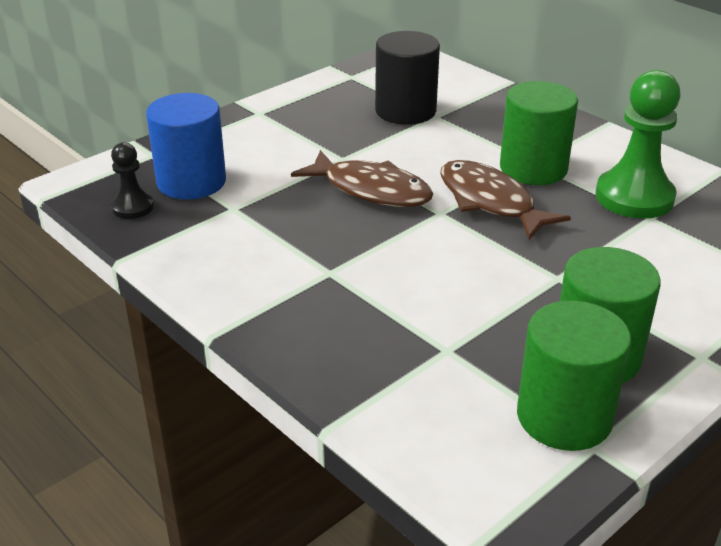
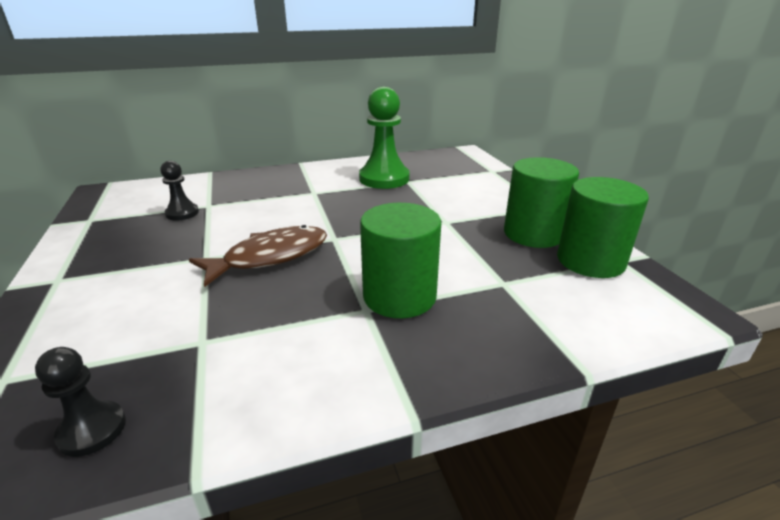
camera: 65 degrees left, 5 degrees down
blue cylinder [146,93,226,200] -> none
black cylinder [375,31,440,125] -> black pawn [161,161,199,221]
brown fish [440,160,571,240] -> none
green cylinder [500,81,578,185] -> green cylinder moved to [360,203,441,318]

